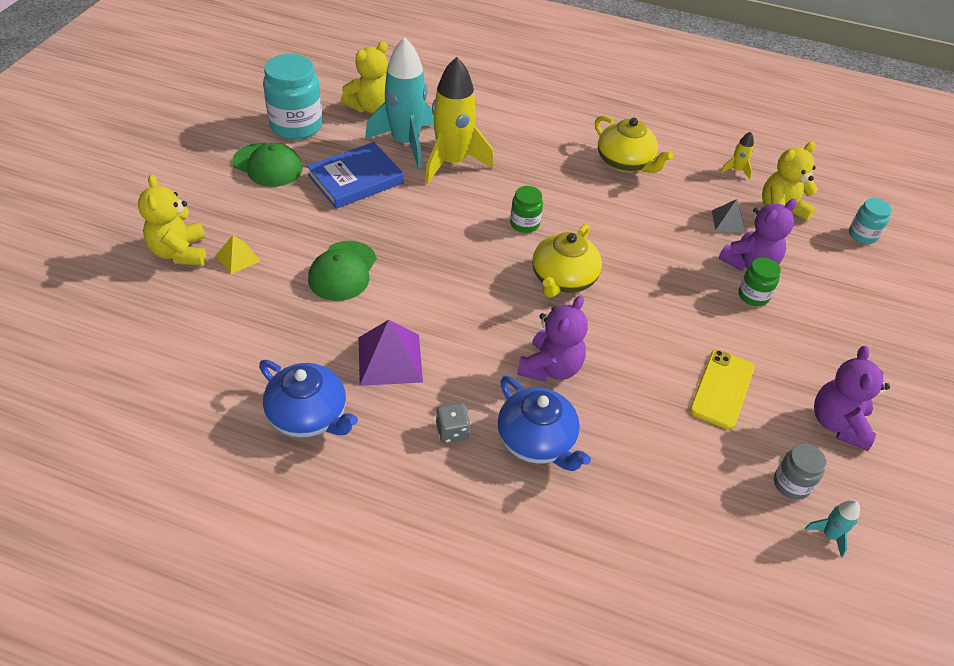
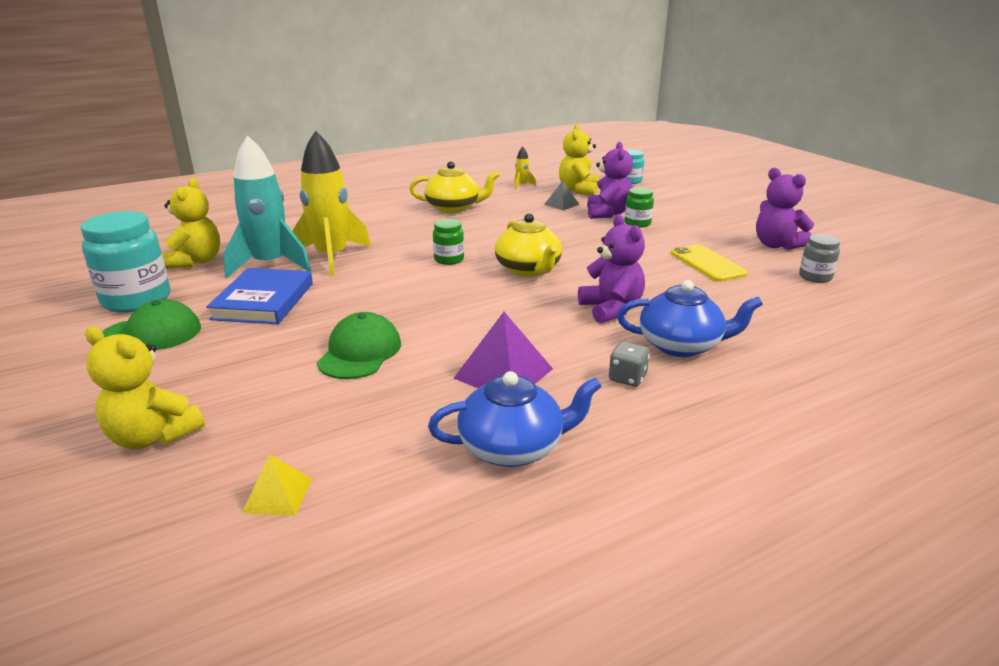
camera: 45 degrees left, 20 degrees down
yellow pyramid [216,235,260,274] -> yellow pyramid moved to [242,454,312,516]
green cap [308,241,377,301] -> green cap turned 135 degrees counterclockwise [317,312,401,379]
turquoise rocket [805,500,860,558] -> none

